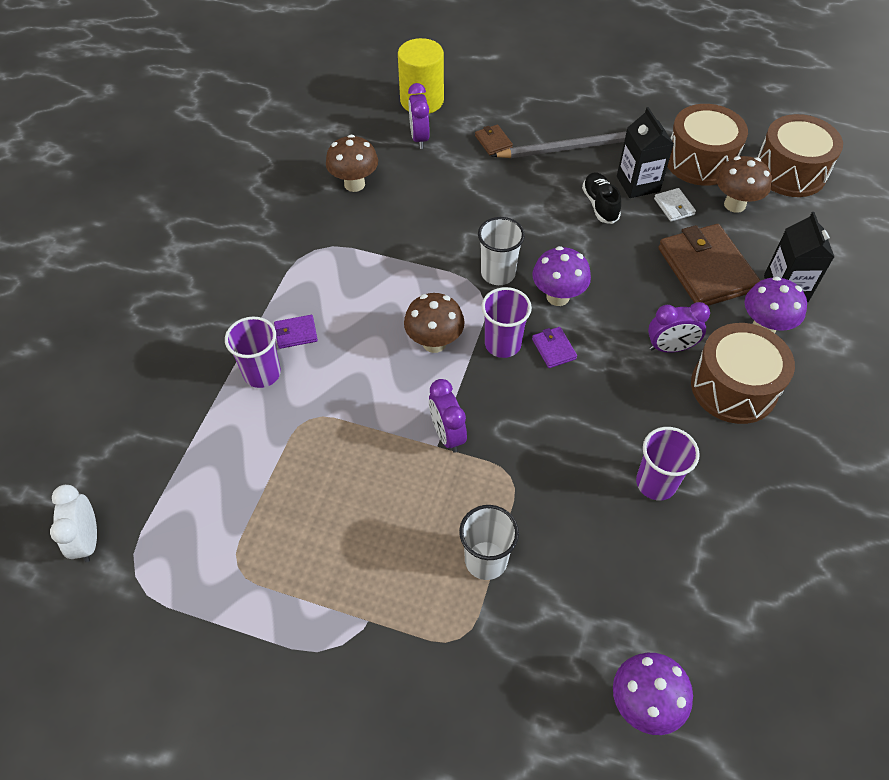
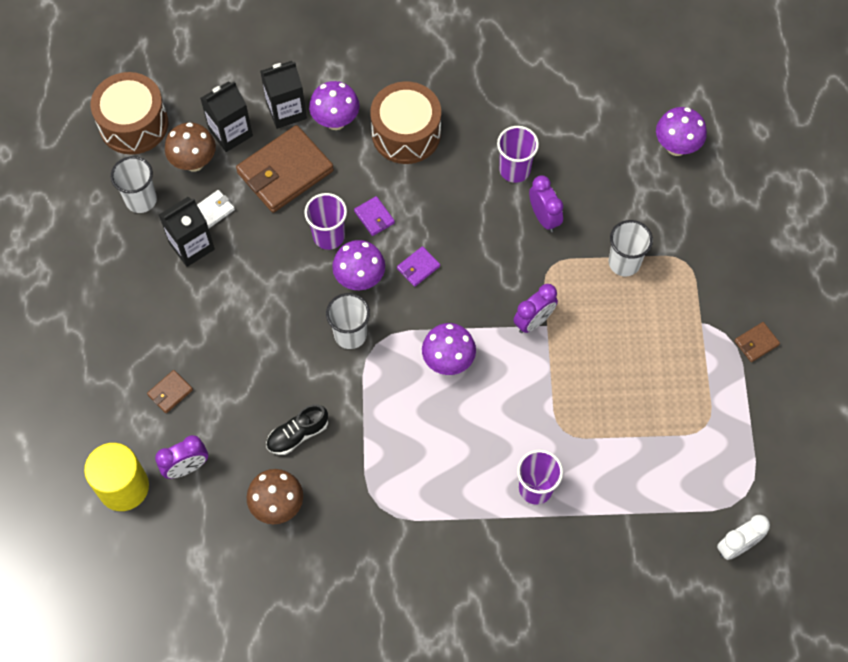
camera: 110 degrees left, 10 degrees up
purple wallet [274,315,318,349] -> purple wallet moved to [354,196,395,236]
brown mushroom [404,293,465,353] -> purple mushroom [422,323,476,375]
purple cup [481,287,532,358] -> purple cup moved to [304,193,347,250]
grey pencil [491,131,627,158] -> none
black shoe [582,172,621,224] -> black shoe moved to [266,404,328,455]
purple clock [648,302,710,353] -> purple clock moved to [529,175,564,232]
brown drum [667,104,748,186] -> white cup [111,156,157,213]
none -> black carton [200,81,253,152]
none -> brown wallet [735,322,780,362]

